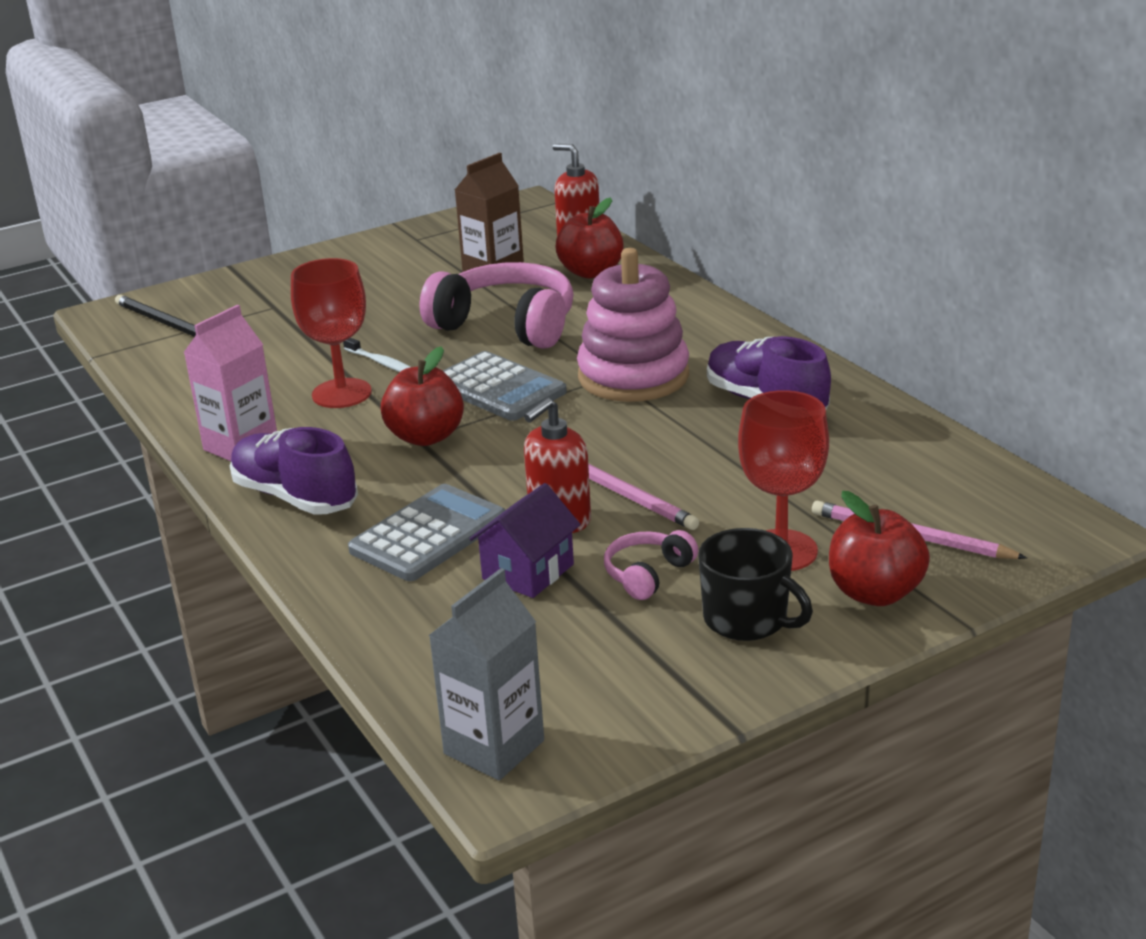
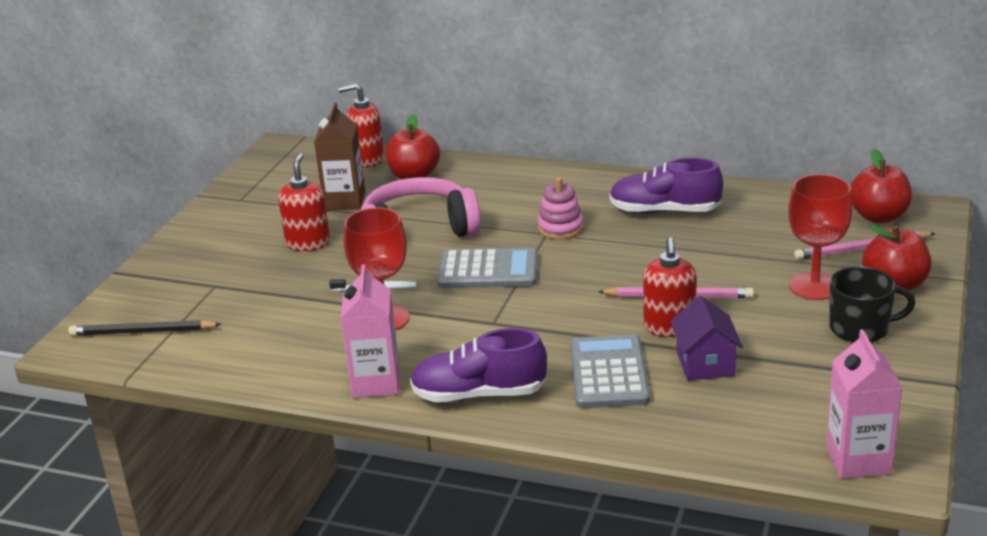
camera: 40 degrees left, 0 degrees up
red apple [381,346,464,446] -> red apple moved to [851,149,912,223]
grey carton [429,568,544,780] -> pink carton [826,329,903,479]
pink stacking toy [577,248,689,402] -> pink stacking toy [537,177,584,239], size x0.54
pink headphones [604,530,698,600] -> none
none -> red soap dispenser [278,153,330,251]

